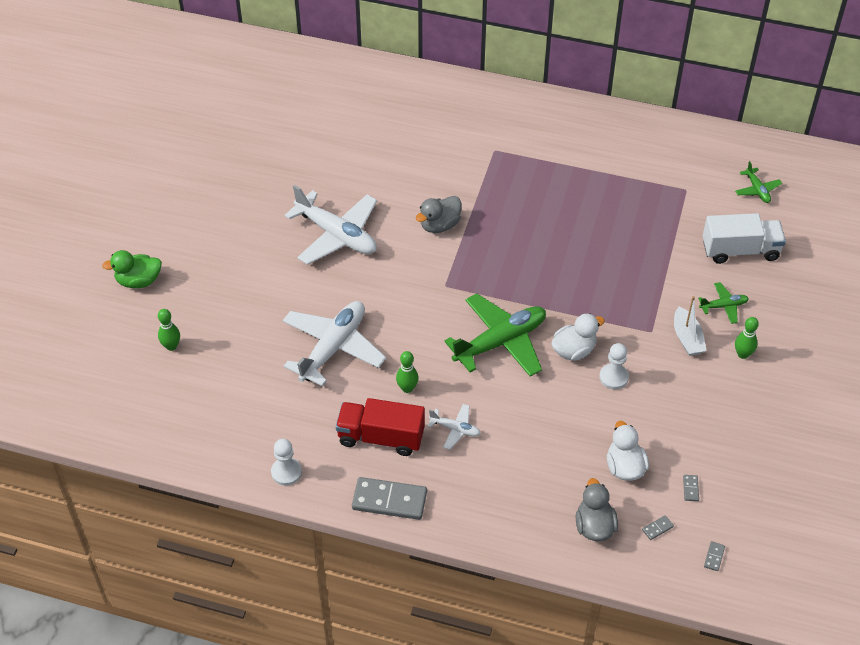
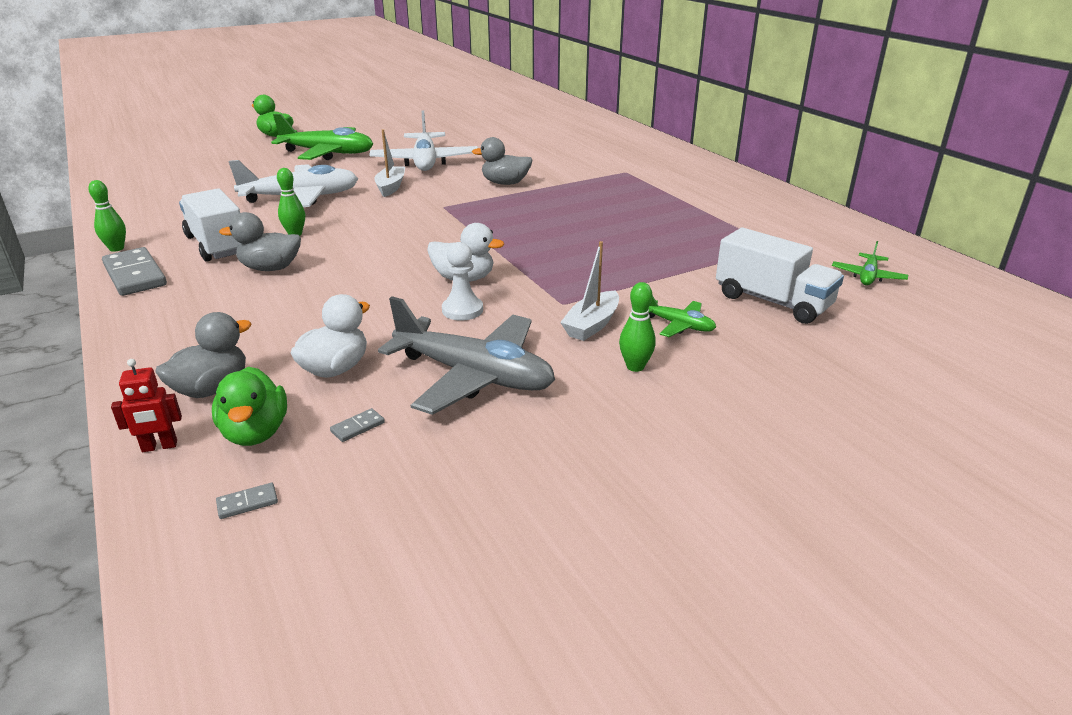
camera: 45 degrees right, 20 degrees down
green bowling pin [158,309,180,351] -> green bowling pin moved to [88,180,126,252]
white pawn [271,439,302,486] -> none
red truck [336,398,425,456] -> white truck [179,188,240,261]
white plane [427,404,481,450] -> grey duck [219,212,301,271]
green plane [444,293,546,377] -> green plane moved to [271,114,373,160]
grey domino [642,515,674,540] -> green duck [212,367,287,446]
none -> red robot [111,359,182,452]
none -> white boat [374,129,405,197]
none -> grey plane [378,296,555,415]

